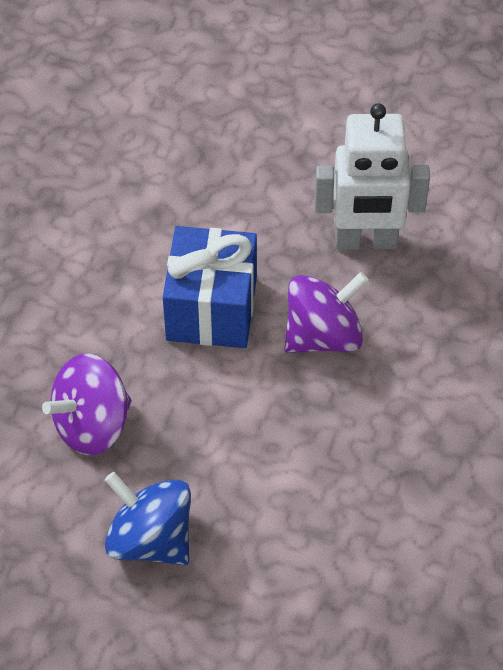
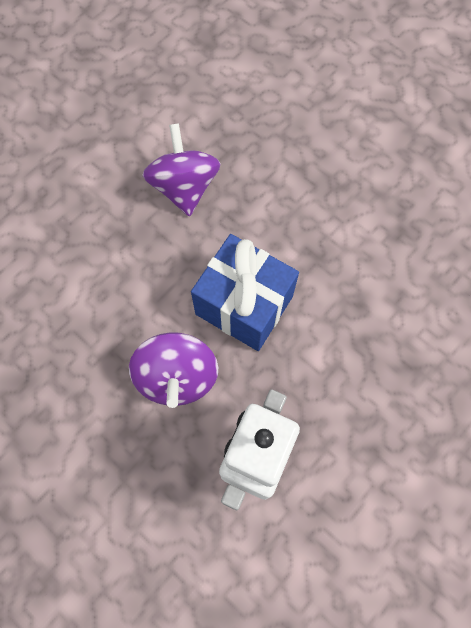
camera: 115 degrees right, 15 degrees up
blue spinning top [105,472,191,565] -> none

